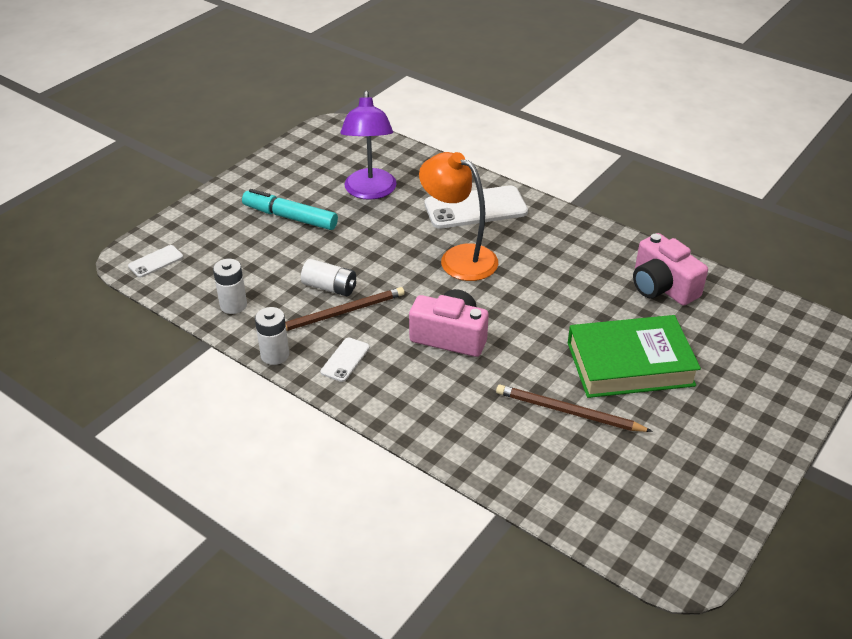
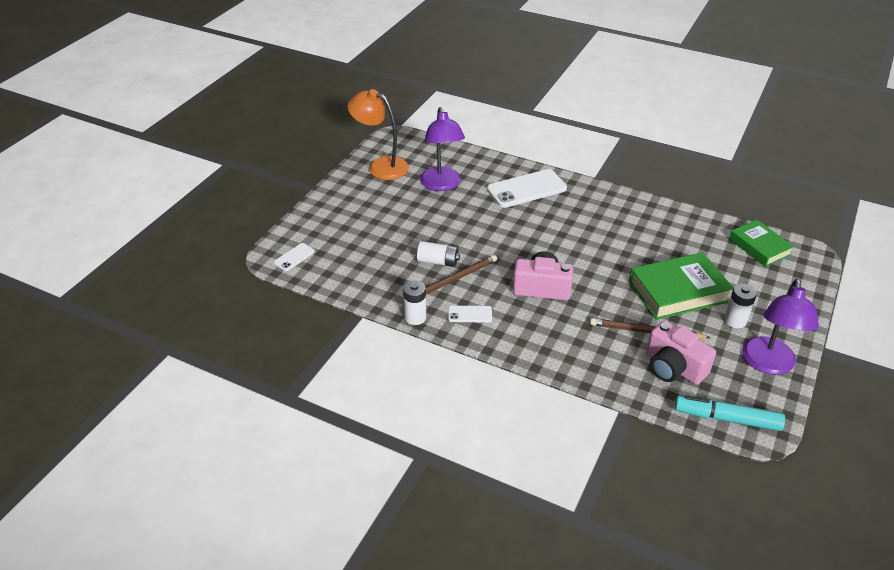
camera: 10 degrees left, 0 degrees up
white battery [213,259,247,314] -> white battery moved to [724,284,757,328]
turquoise marker [242,189,338,230] -> turquoise marker moved to [675,395,785,431]
white phone [321,337,370,382] -> white phone turned 75 degrees clockwise [448,306,492,322]
orange lamp [419,152,498,281] -> orange lamp moved to [348,89,409,180]
pink camera [633,233,708,305] -> pink camera moved to [647,321,716,385]
none -> green book [729,220,794,267]
none -> purple lamp [742,279,819,375]

